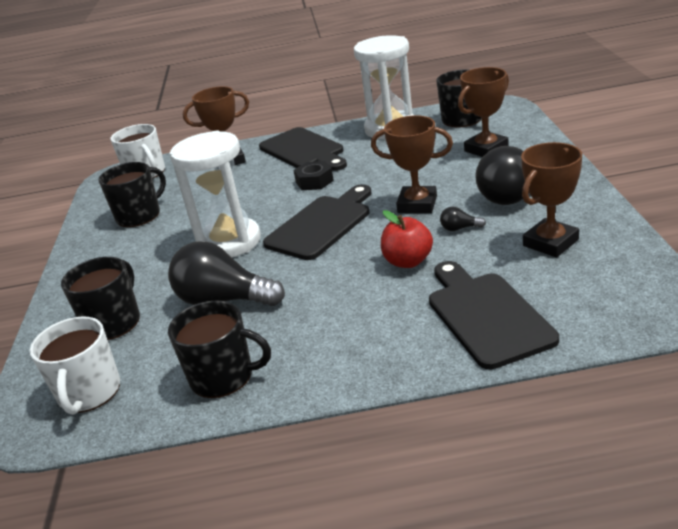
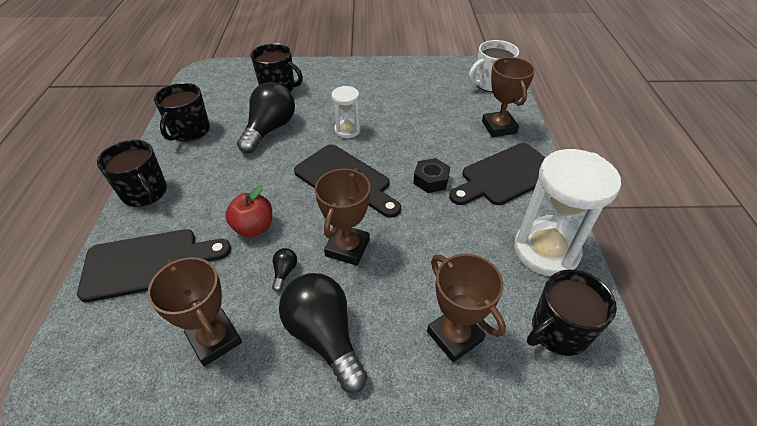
camera: 90 degrees right, 15 degrees up
white mug [30,316,120,415] -> none
black mug [99,162,166,227] -> black mug moved to [97,140,167,207]
white hourglass [170,130,261,258] -> white hourglass [331,86,360,138], size x0.52

